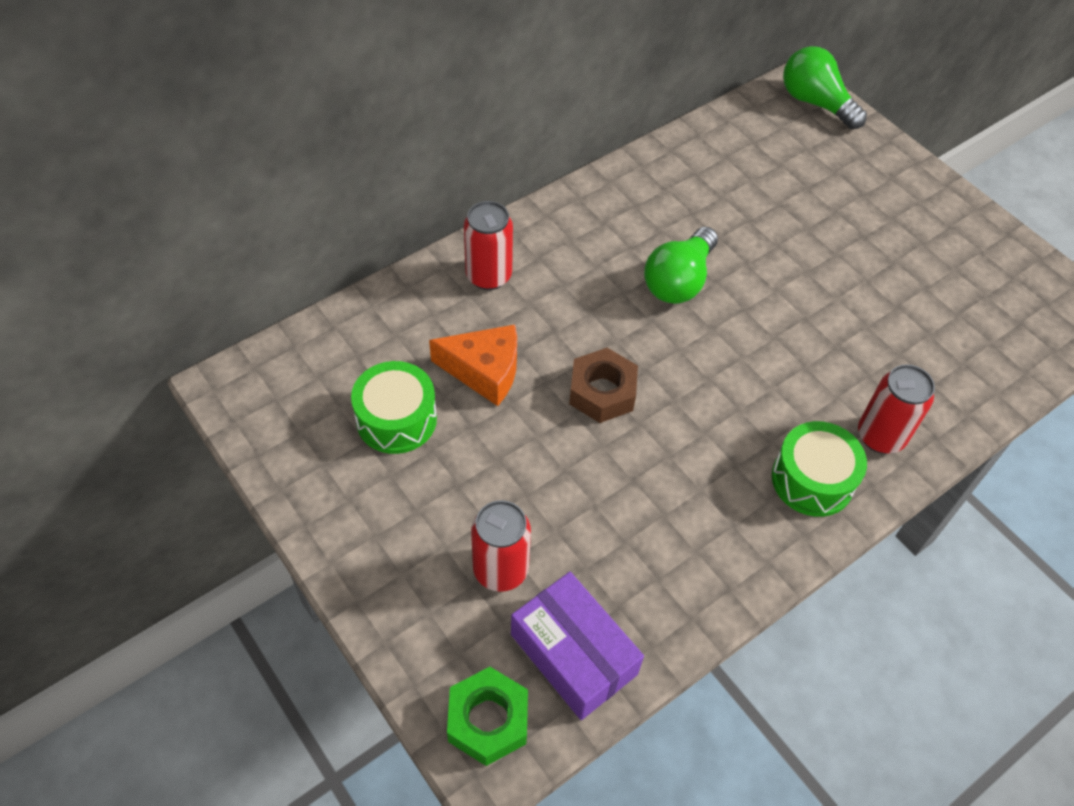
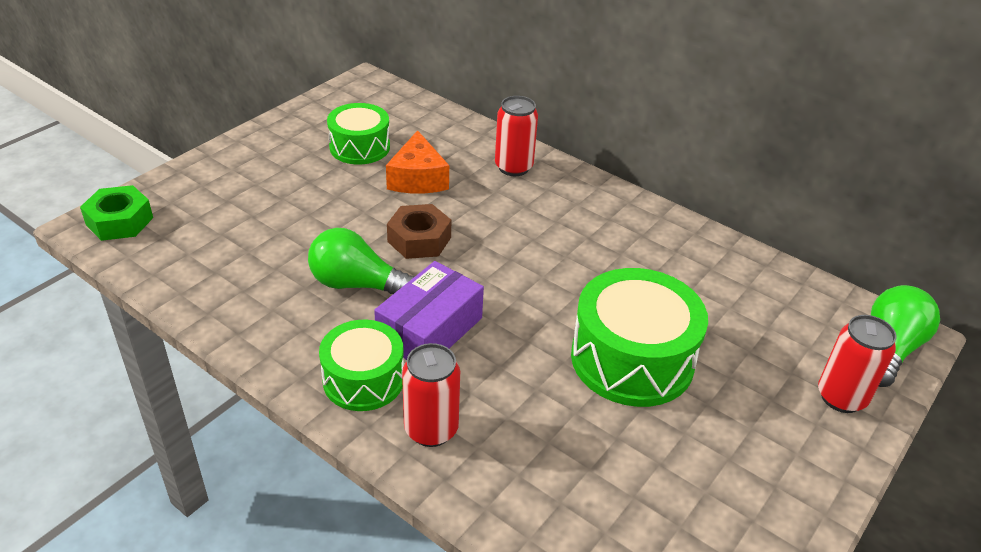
camera: 75 degrees right, 15 degrees down
red can [471,500,531,592] -> red can moved to [818,315,896,413]
purple box [511,572,644,720] -> purple box moved to [374,261,484,360]
green light bulb [644,227,718,304] -> green light bulb moved to [308,228,414,294]
none -> green drum [571,268,708,407]

